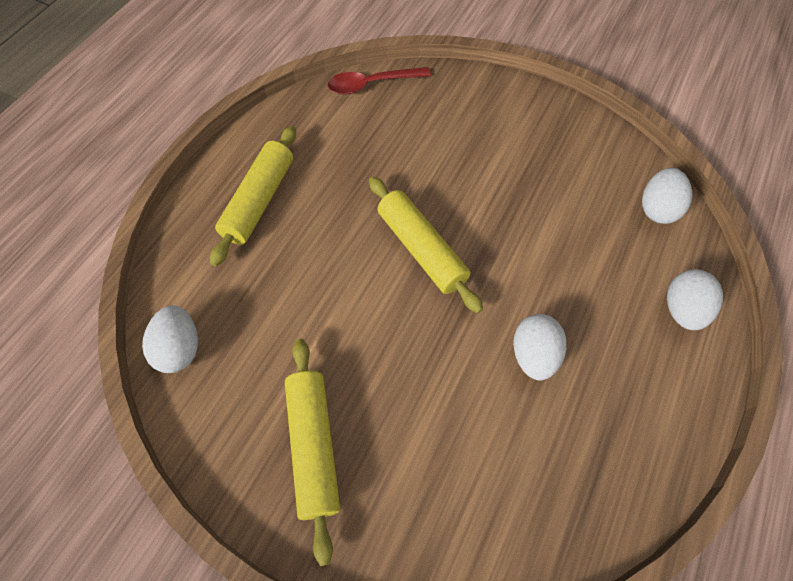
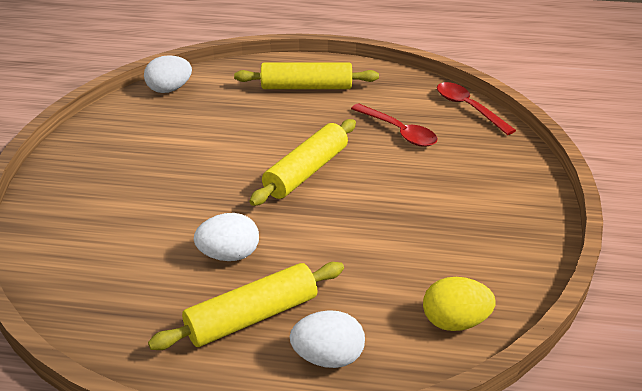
camera: 70 degrees right, 25 degrees down
yellow rolling pin [285,339,340,566] -> yellow rolling pin moved to [148,262,344,350]
white egg [642,168,693,224] -> yellow egg [423,277,495,331]
none -> red spoon [351,103,438,147]

